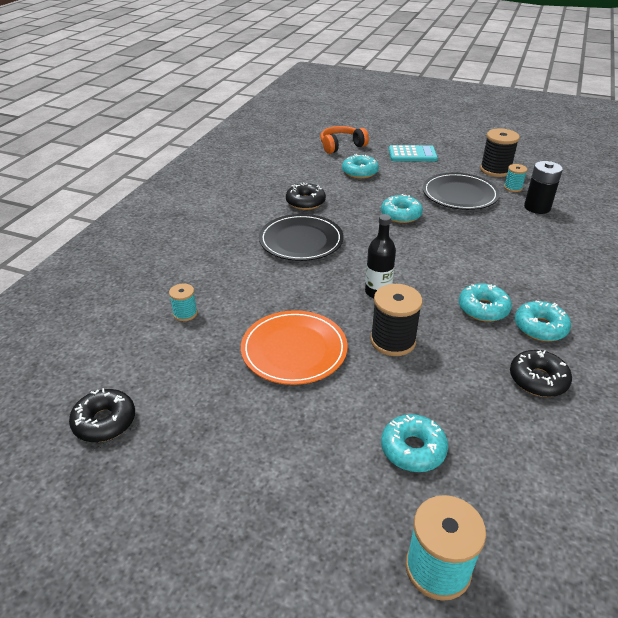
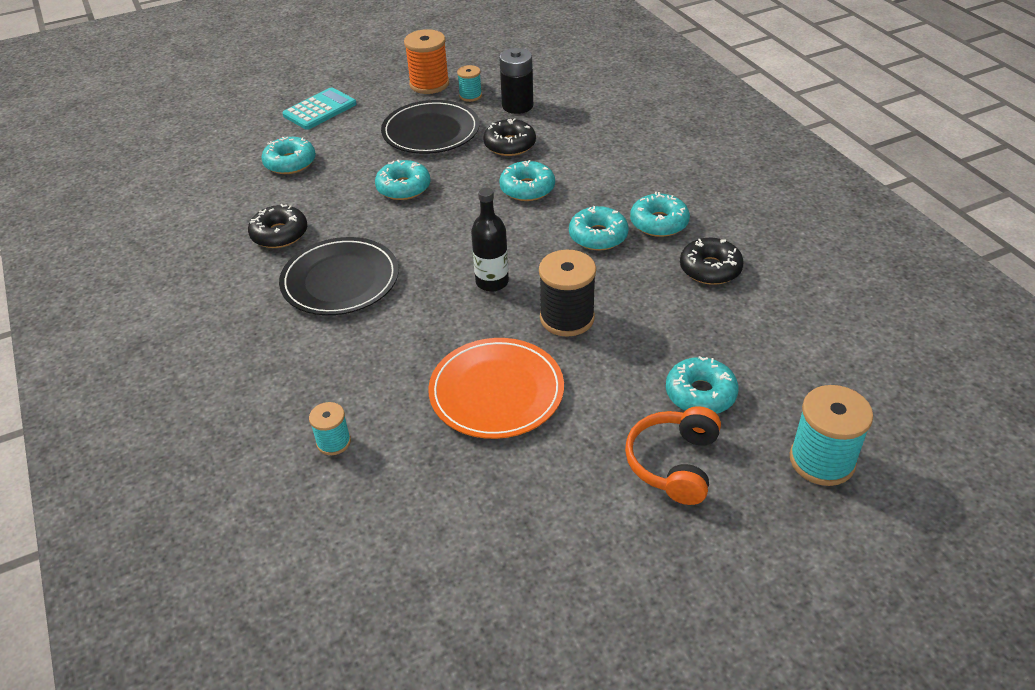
camera: 45 degrees left, 5 degrees up
black donut [69,388,135,442] -> black donut moved to [483,118,536,156]
orange headphones [320,126,369,154] -> orange headphones moved to [625,406,721,505]
black spool [480,129,520,177] -> orange spool [404,29,449,94]
none -> turquoise donut [499,160,555,201]

